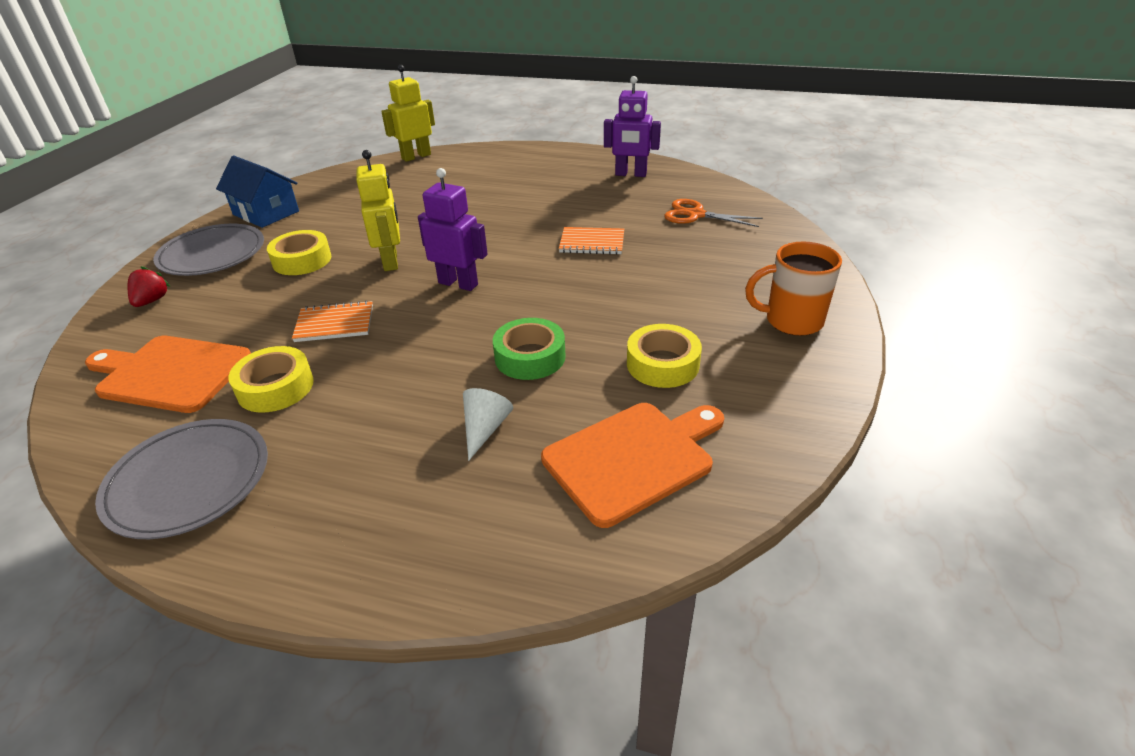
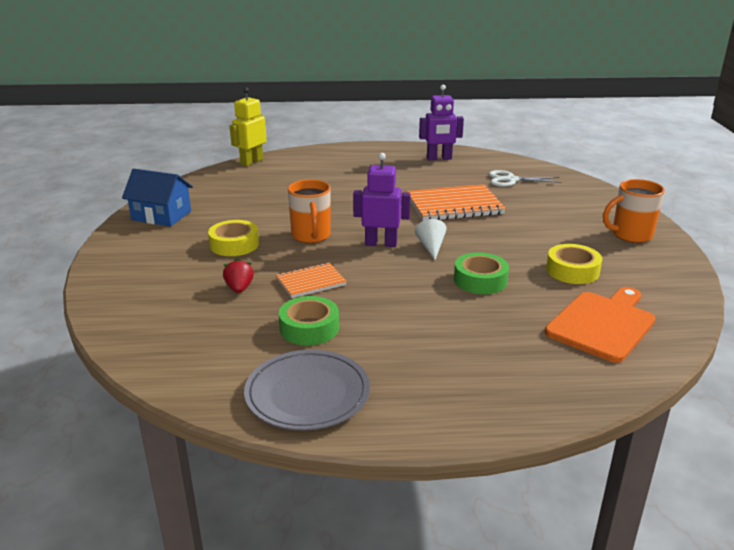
camera: 20 degrees left, 10 degrees down
orange cutting board [85,336,251,413] -> none
red strawberry [128,266,170,307] -> red strawberry moved to [223,258,254,293]
grey plate [153,224,264,276] -> none
yellow tape [228,346,314,413] -> green tape [279,296,339,345]
yellow robot [356,150,400,271] -> orange mug [288,179,331,243]
white cone [463,388,513,461] -> white cone moved to [415,219,447,260]
orange notebook [559,227,624,255] -> orange notebook [406,185,506,221], size x1.74
orange scissors [664,199,763,227] -> white scissors [489,170,562,187]

